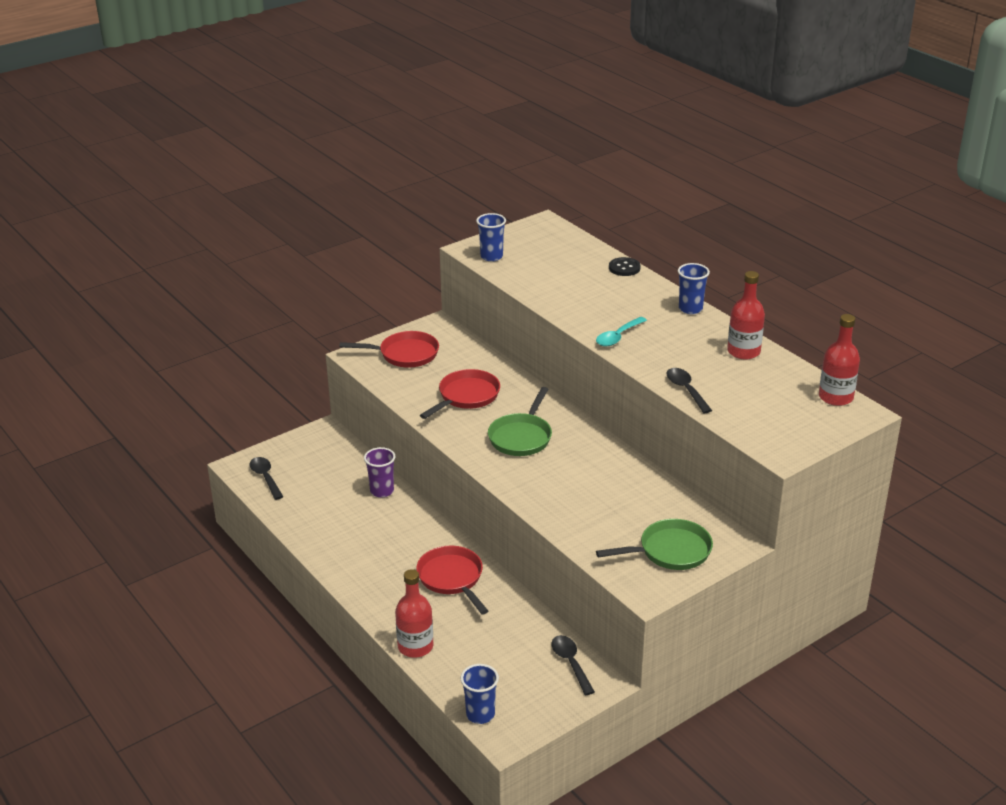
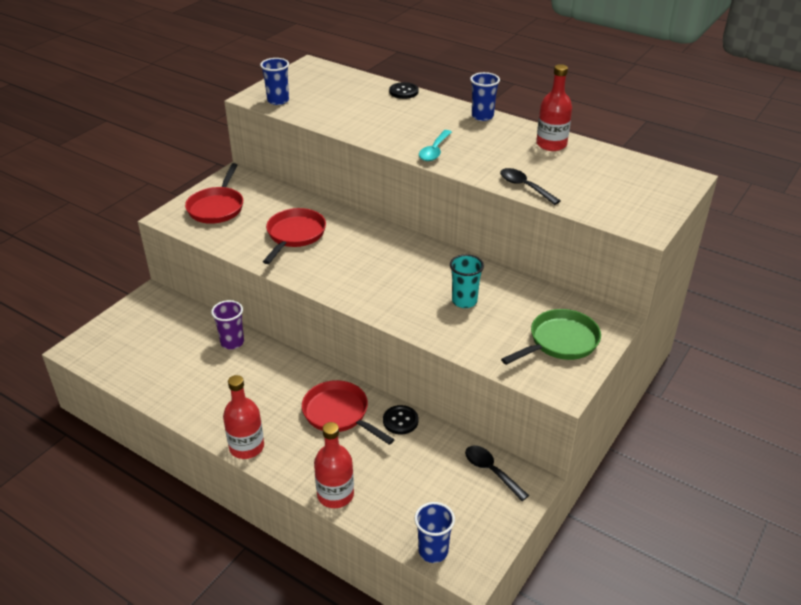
camera: 20 degrees left, 5 degrees up
black spoon [249,457,283,500] -> none
red pan [340,331,439,368] -> red pan turned 120 degrees clockwise [185,163,243,224]
green pan [488,387,552,456] -> none
red bottle [819,314,860,406] -> red bottle moved to [223,375,264,459]
none -> black button [383,405,418,434]
none -> turquoise cup [450,254,484,308]

